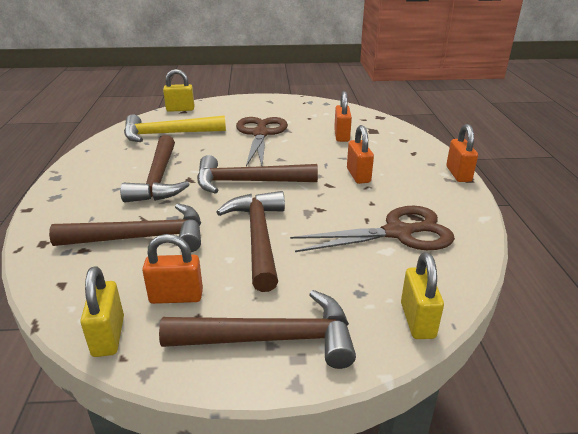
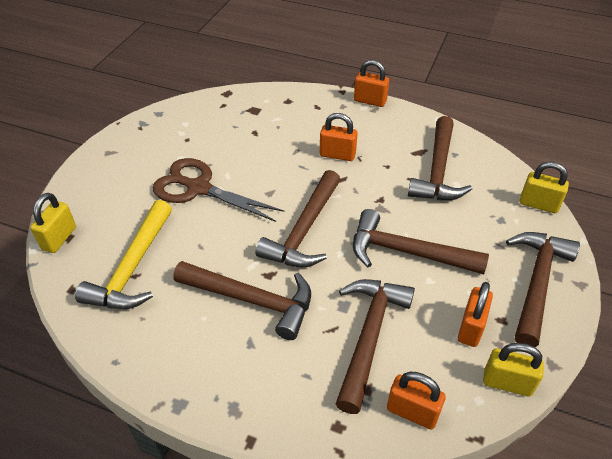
camera: 65 degrees left, 15 degrees up
brown scissors [290,206,455,252] -> brown hammer [408,116,472,200]
orange padlock [334,91,352,142] -> orange padlock moved to [387,372,446,429]

